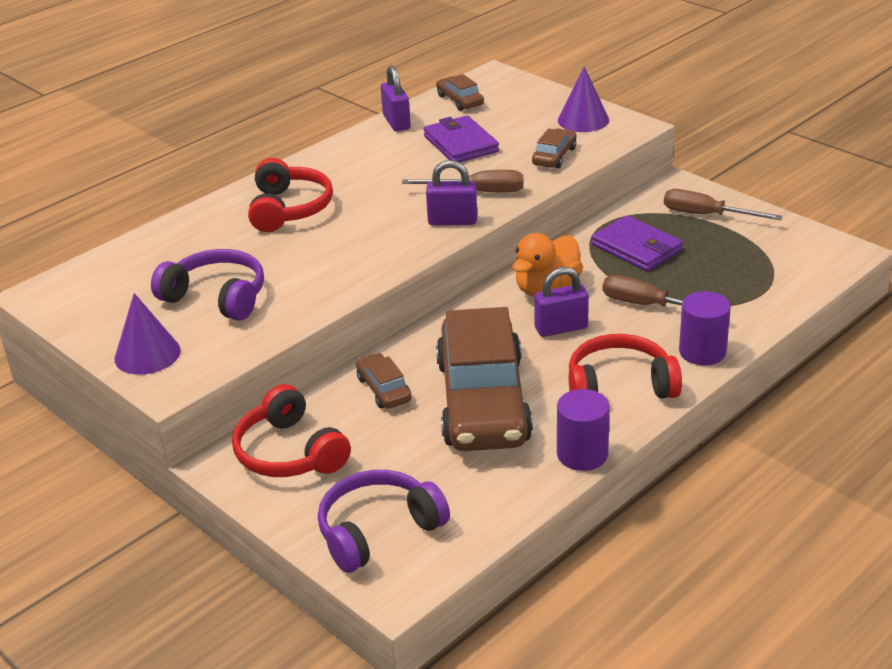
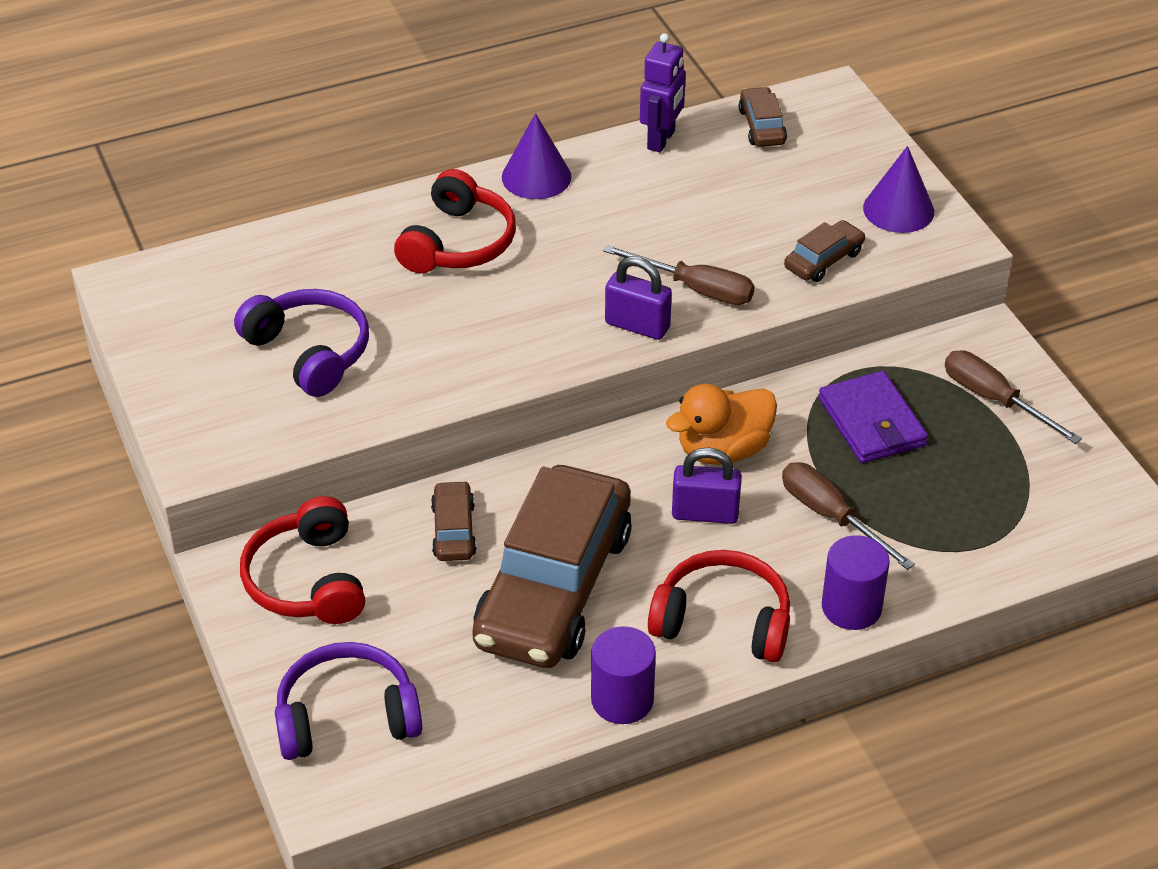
camera: 20 degrees right, 10 degrees up
purple cone [114,293,181,375] -> purple cone moved to [502,113,572,199]
purple padlock [381,65,411,131] -> purple robot [640,33,686,153]
purple wallet [423,115,499,163] -> none

